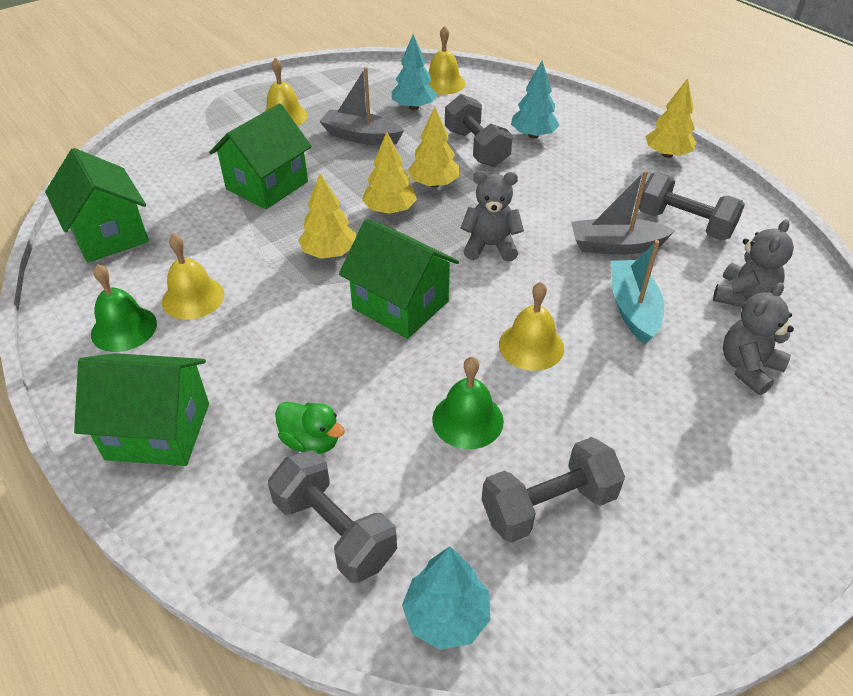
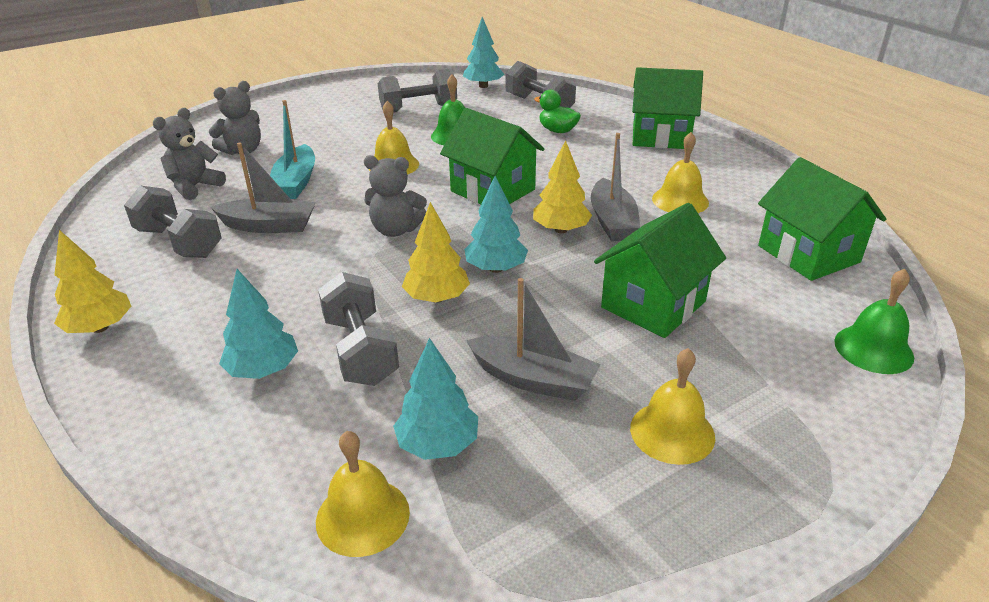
camera: 175 degrees left, 10 degrees down
green bell [91,264,157,352] -> green bell moved to [834,269,914,374]
yellow tree [362,132,417,214] -> turquoise tree [464,176,528,273]
none -> grey boat [591,133,640,242]

